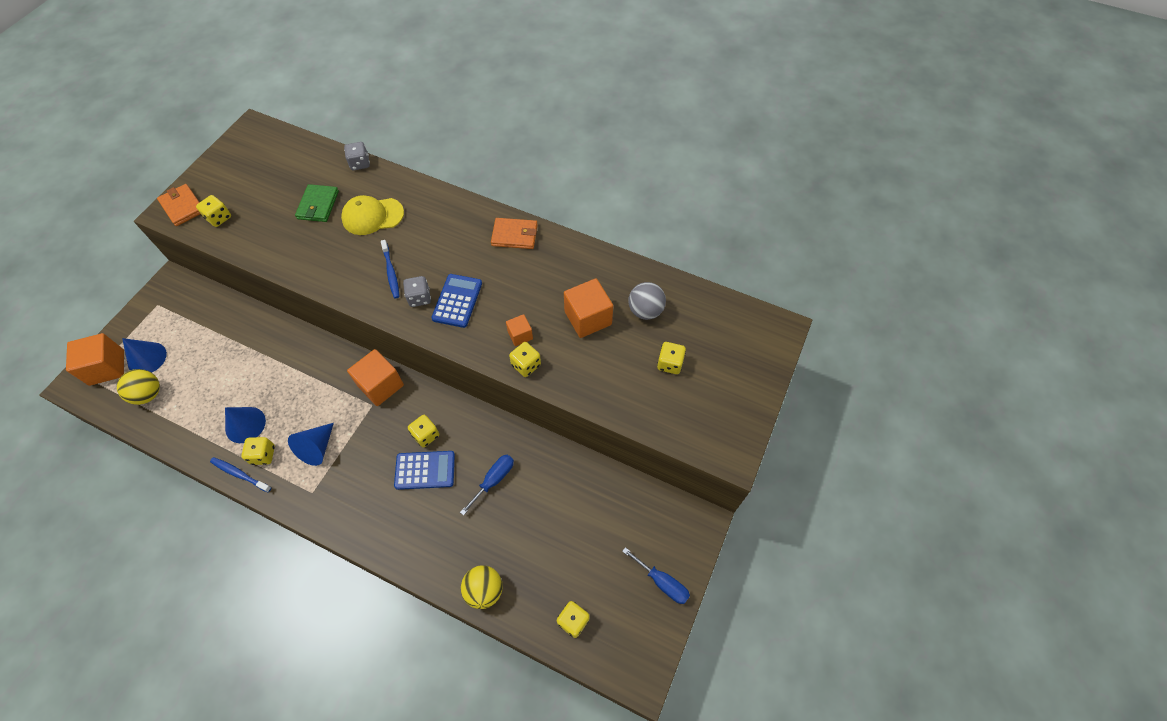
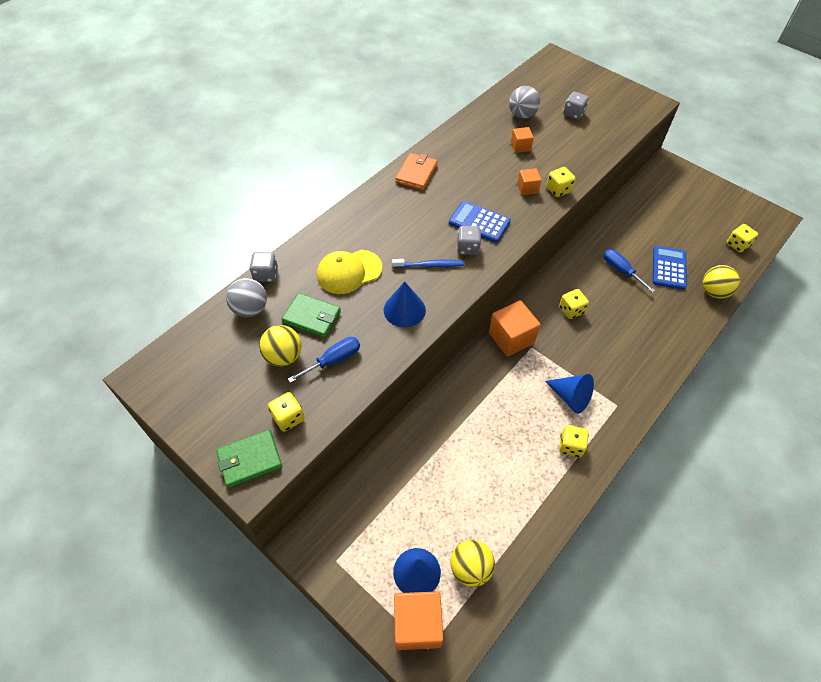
camera: 75 degrees left, 5 degrees down
orange wallet [157,184,201,226] -> green wallet [216,430,282,488]
blue toothbrush [210,457,271,493] -> none
blue cone [225,407,266,443] -> blue cone moved to [384,282,426,327]
yellow cap [341,195,404,235] -> yellow cap turned 60 degrees clockwise [317,250,382,294]
blue calculator [394,451,455,490] -> blue calculator moved to [653,246,687,290]
orange cube [564,278,613,338] -> orange cube [511,127,534,153], size x0.54
blue screwdriver [622,547,690,604] -> blue screwdriver moved to [288,337,360,383]
yellow dice [657,342,686,374] -> grey dice [563,92,589,120]
none -> grey ball [226,278,267,317]
none -> yellow ball [259,325,302,366]

